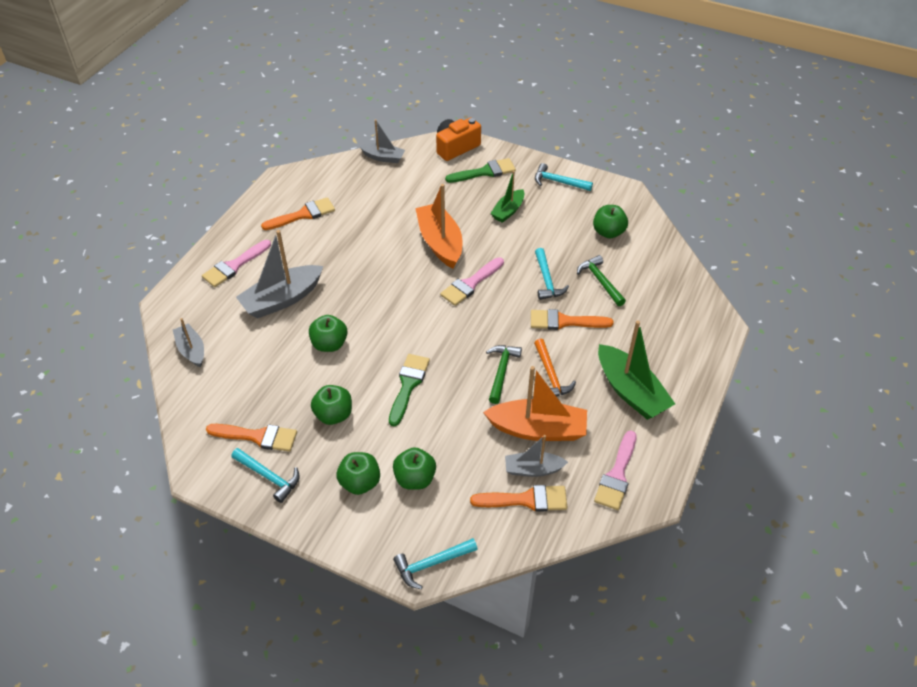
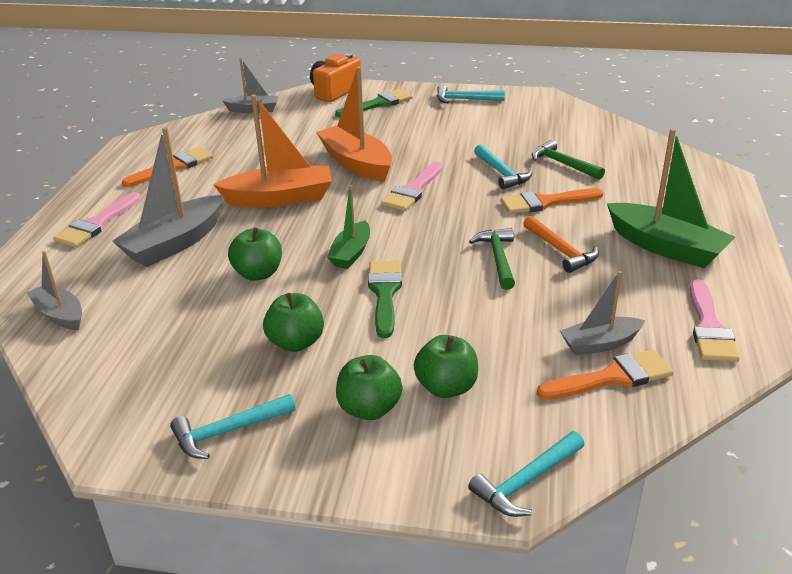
camera: 15 degrees left, 15 degrees down
orange brush [206,424,297,452] -> none
turquoise hammer [231,448,300,503] -> turquoise hammer turned 135 degrees clockwise [170,394,296,459]
orange boat [483,366,587,441] -> orange boat moved to [213,94,332,207]
green boat [490,171,525,223] -> green boat moved to [327,185,370,269]
green apple [593,205,628,238] -> none

